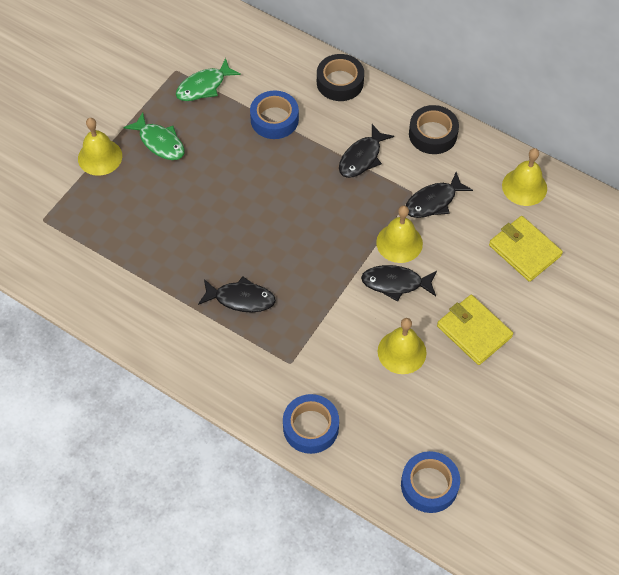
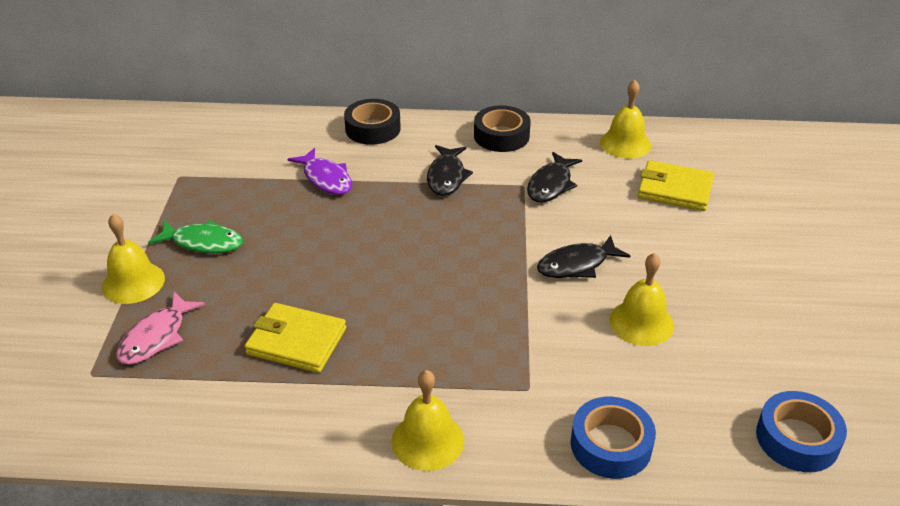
camera: 30 degrees left, 20 degrees down
green fish [176,58,241,101] -> none
black fish [198,276,276,312] -> none
blue tape [250,91,299,139] -> purple fish [288,148,352,195]
yellow bell [376,206,423,263] -> yellow bell moved to [392,370,464,471]
yellow wallet [437,295,513,365] -> yellow wallet moved to [244,303,346,373]
none -> pink fish [116,292,205,364]

